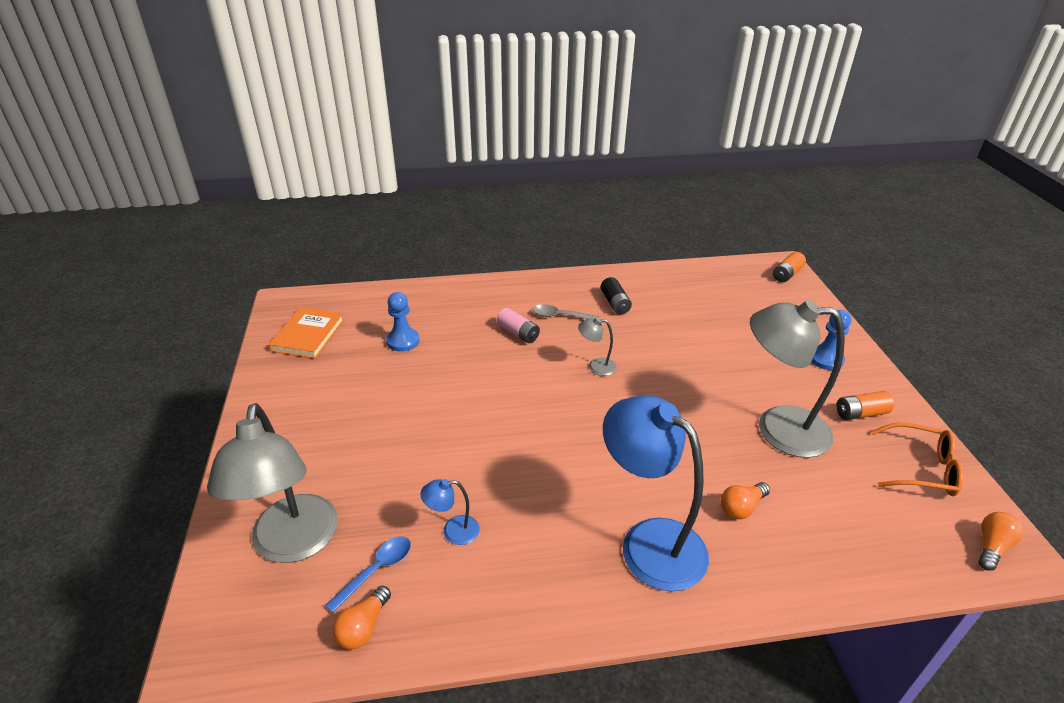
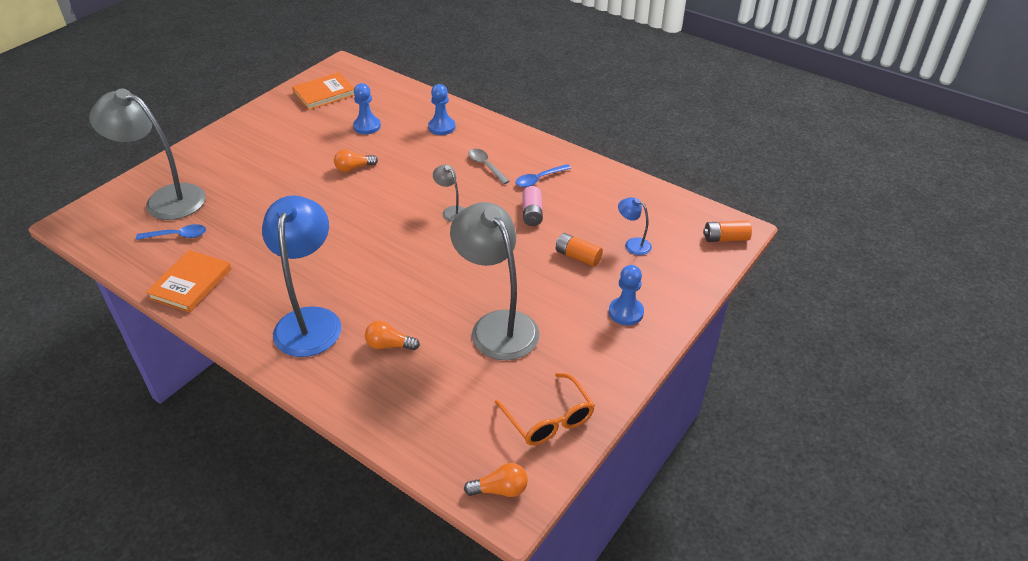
camera: 45 degrees right, 5 degrees up
grey lamp [207,403,338,563] -> grey lamp turned 75 degrees clockwise [89,89,206,220]
orange light bulb [333,586,391,649] -> orange light bulb moved to [334,149,378,172]
blue lamp [421,479,479,545] -> blue lamp moved to [618,197,652,255]
pink battery [497,308,540,343] -> pink battery moved to [522,186,543,226]
black battery [601,277,632,314] -> blue spoon [516,164,571,187]
orange battery [837,391,894,420] -> orange battery moved to [556,233,603,267]
none -> orange book [146,250,231,313]
none -> blue pawn [428,84,455,135]

